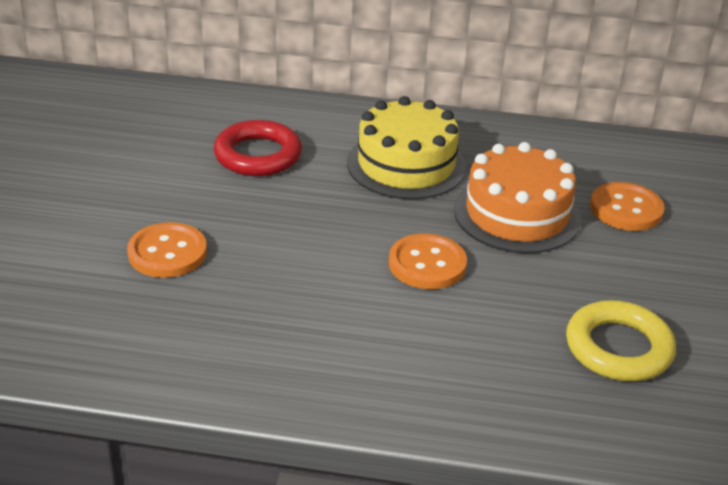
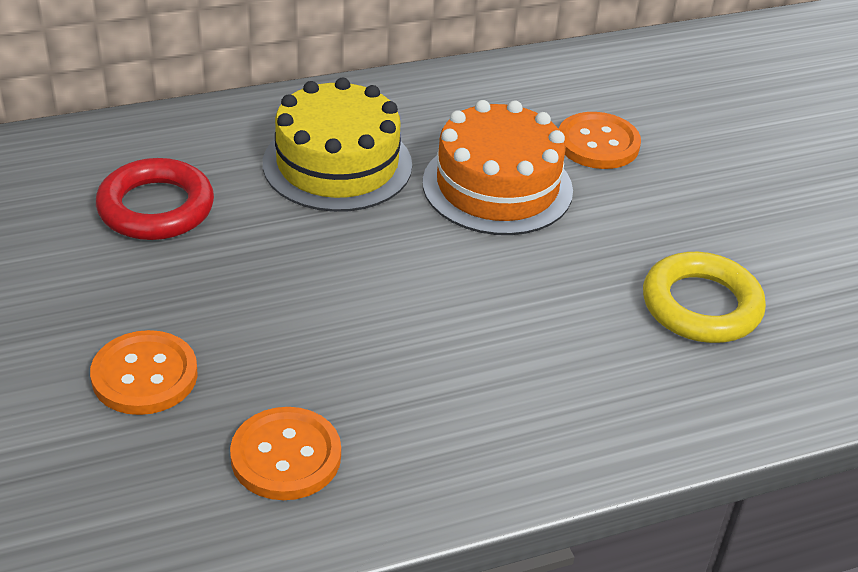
camera: 30 degrees left, 5 degrees up
orange button [389,233,467,289] -> orange button moved to [230,407,341,500]

